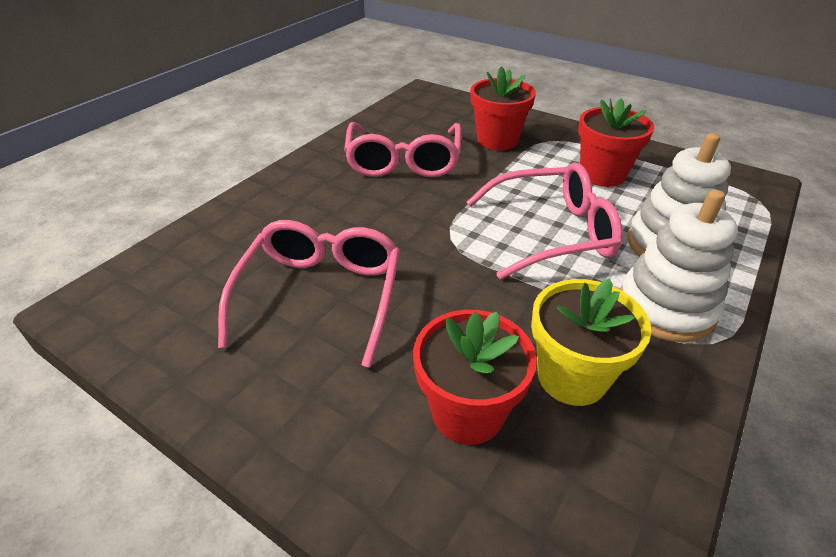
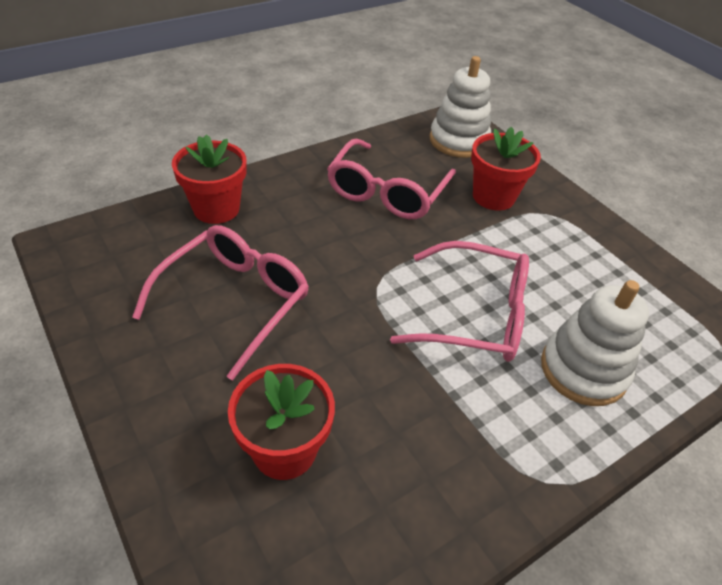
camera: 20 degrees right, 5 degrees up
yellow flower pot [531,278,651,406] -> none
red flower pot [578,99,654,187] -> red flower pot moved to [172,134,247,224]
white stacking toy [620,189,738,342] -> white stacking toy moved to [430,56,491,158]

